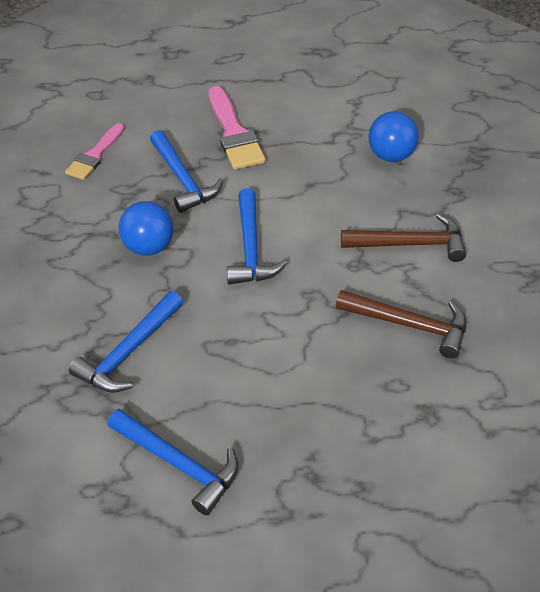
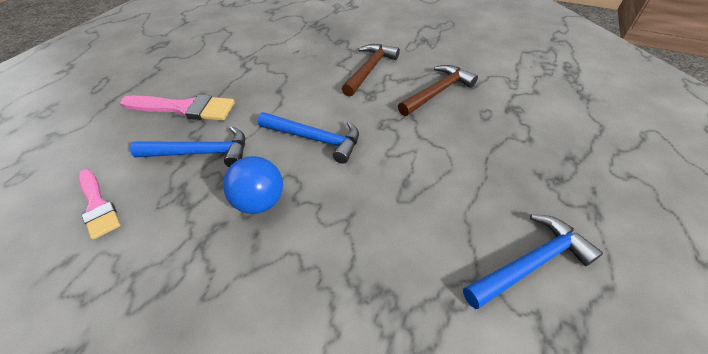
camera: 65 degrees left, 0 degrees up
blue hammer [69,291,183,393] -> none
blue ball [368,111,419,162] -> none

